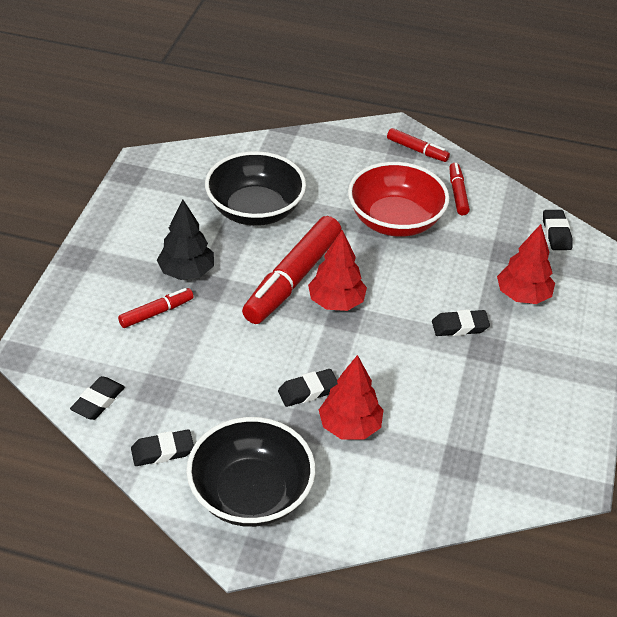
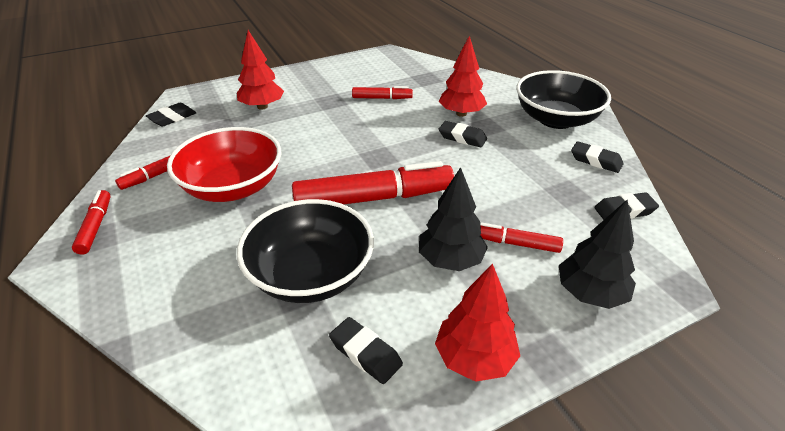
camera: 130 degrees left, 5 degrees down
red tree [308,230,367,311] -> red tree moved to [435,263,520,382]
black eraser [432,310,490,336] -> black eraser moved to [329,317,403,384]
none -> red marker [352,86,413,99]
none -> black tree [559,199,636,309]

